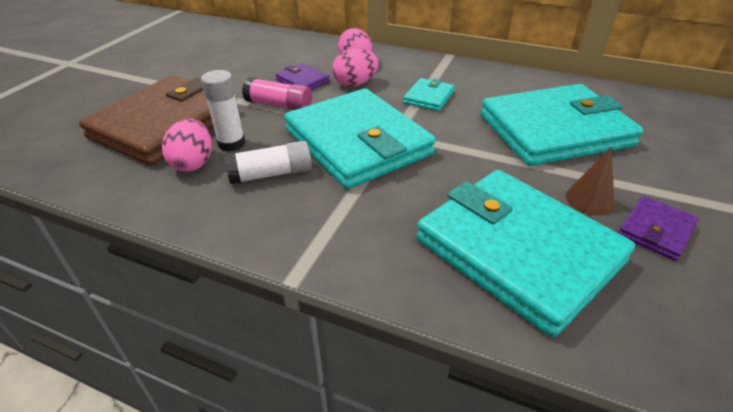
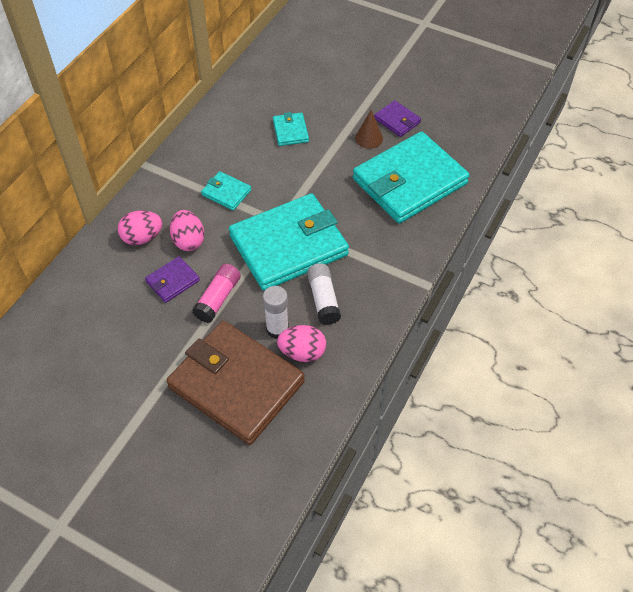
camera: 85 degrees left, 15 degrees up
turquoise wallet [480,84,643,166] -> turquoise wallet [273,112,309,146], size x0.43

